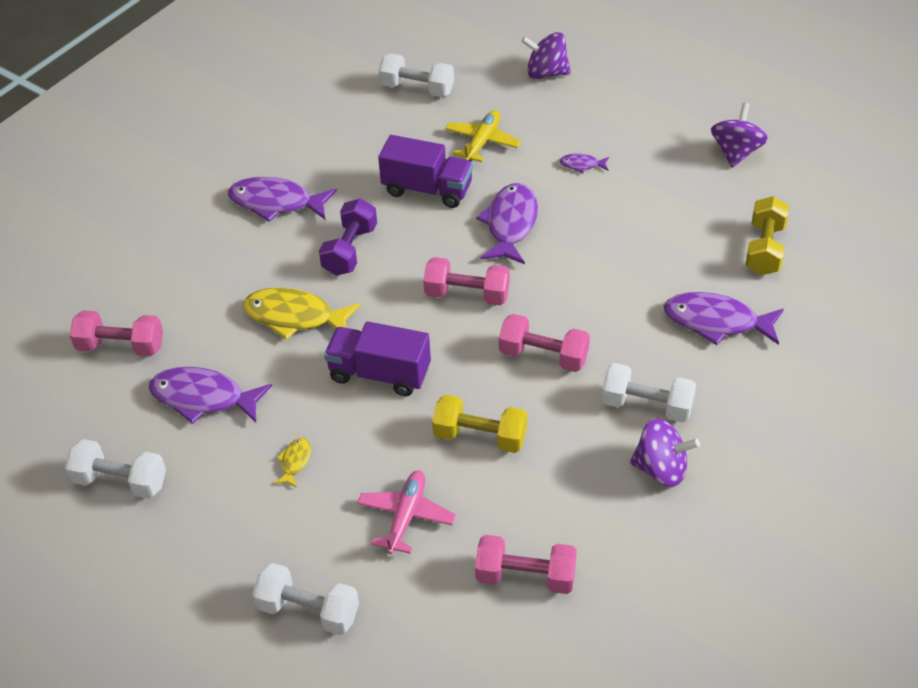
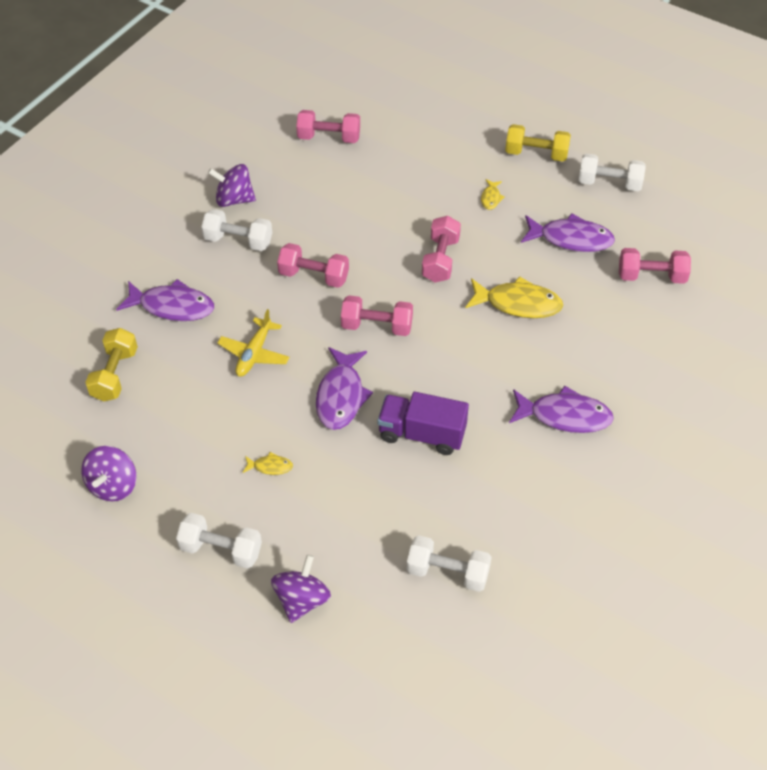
camera: 175 degrees right, 5 degrees up
white dumbbell [252,563,359,635] -> white dumbbell moved to [176,513,262,569]
purple dumbbell [319,199,377,276] -> none
purple truck [324,321,431,396] -> pink dumbbell [422,216,461,282]
pink plane [357,470,456,554] -> none
yellow dumbbell [432,395,527,453] -> yellow dumbbell moved to [505,124,571,162]
yellow plane [445,110,521,162] -> yellow plane moved to [217,309,289,377]
purple spinning top [521,32,571,79] -> purple spinning top turned 75 degrees counterclockwise [271,554,331,623]
purple fish [559,154,609,173] -> yellow fish [243,452,293,475]

